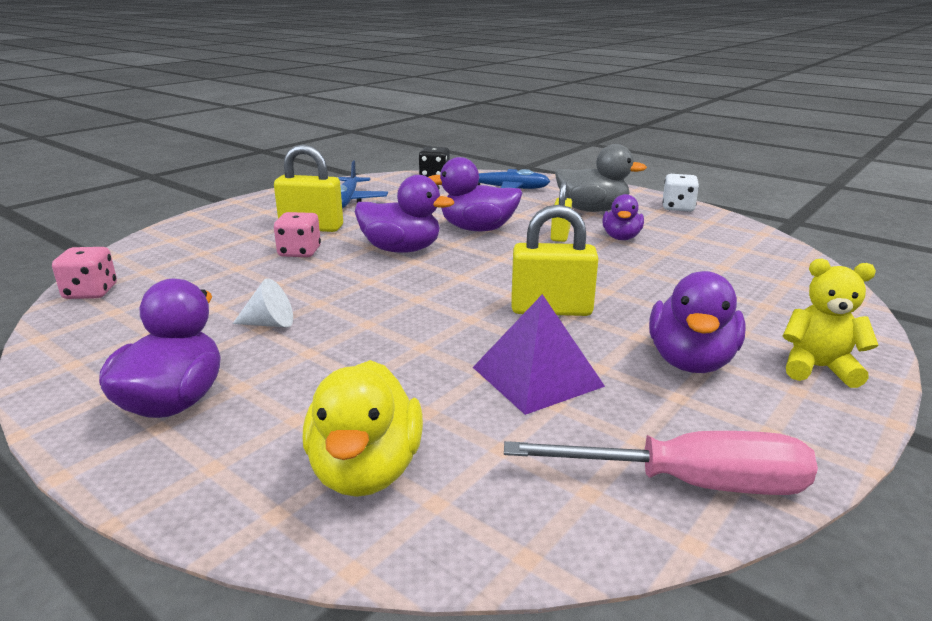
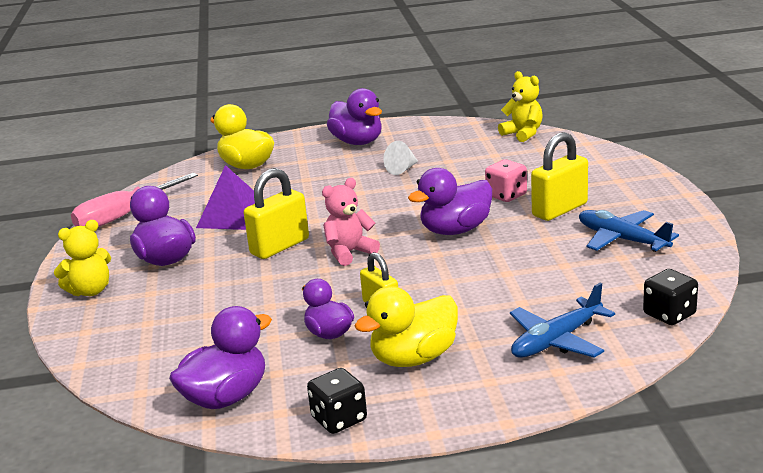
camera: 135 degrees right, 0 degrees up
pink dice [52,247,117,299] -> yellow teddy bear [498,71,543,142]
purple duck [429,157,522,231] -> purple duck moved to [169,306,272,409]
grey duck [555,144,647,212] -> yellow duck [355,286,458,367]
white dice [663,174,699,212] -> black dice [307,368,367,434]
none -> pink teddy bear [322,178,380,266]

